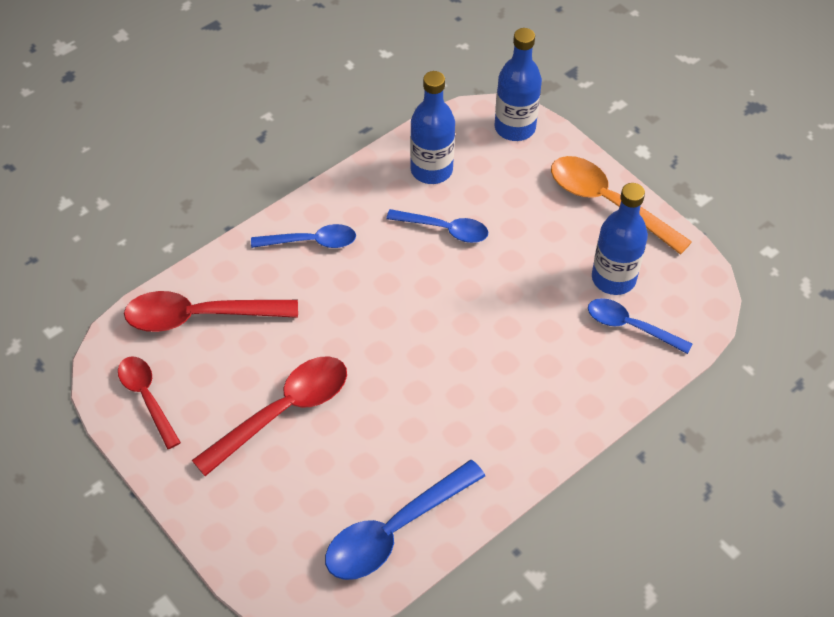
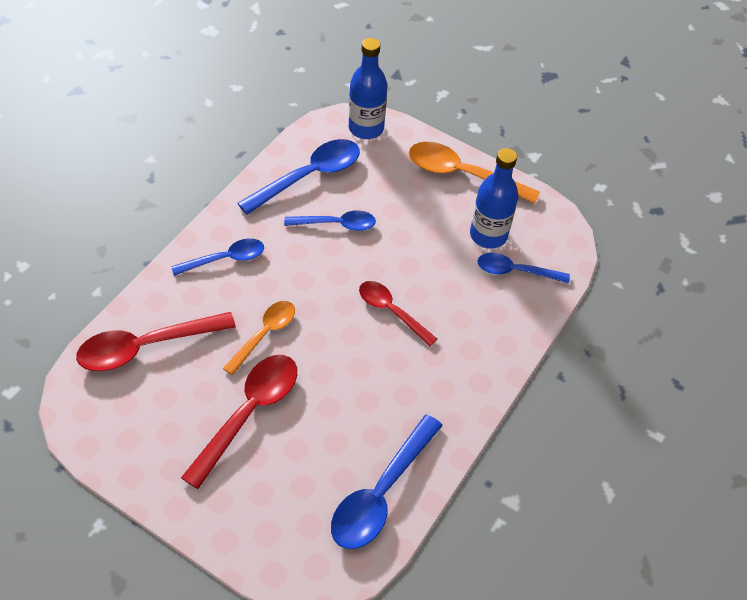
camera: 20 degrees left, 0 degrees up
red spoon [118,356,181,449] -> red spoon moved to [359,281,437,346]
blue bottle [410,71,455,184] -> blue spoon [237,139,360,215]
none -> orange spoon [223,301,295,375]

